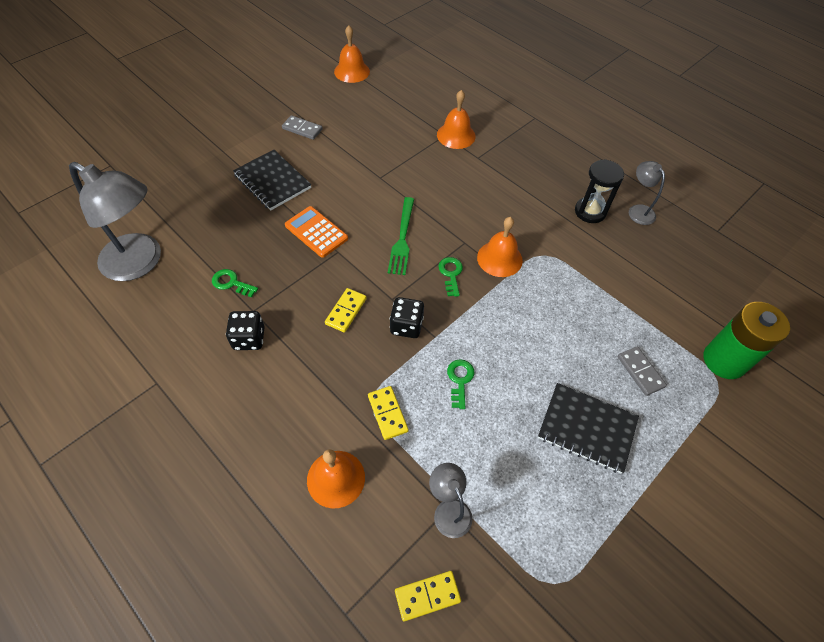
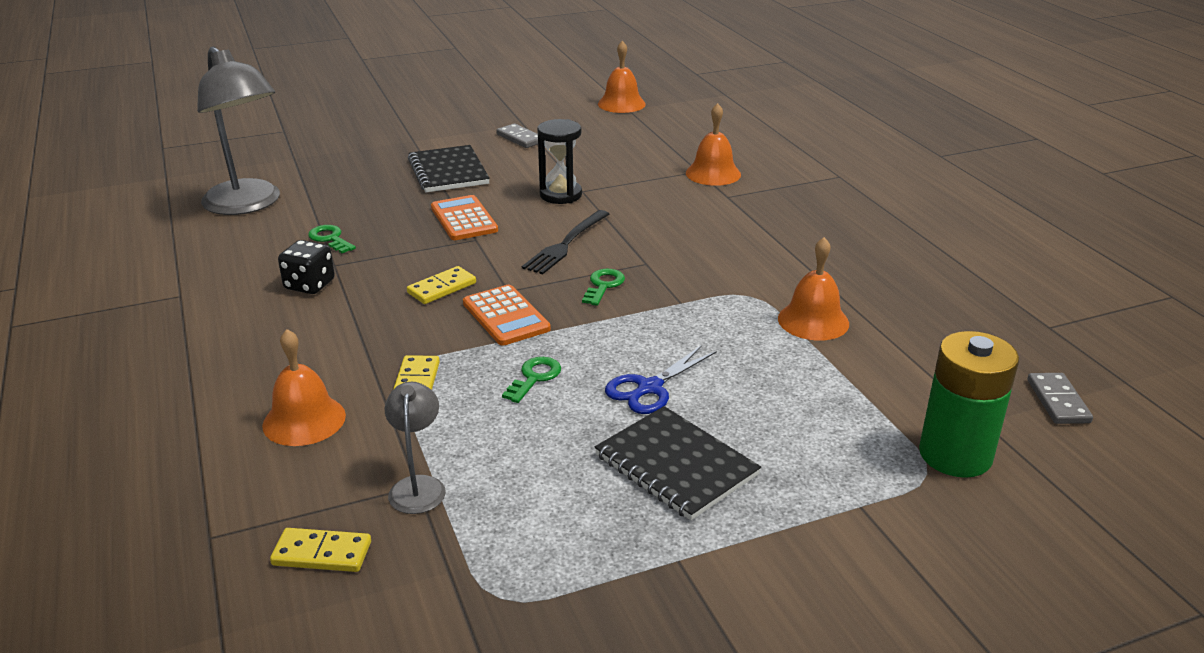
camera: 25 degrees right, 25 degrees down
green fork [388,197,414,275] -> black fork [522,210,609,275]
black dice [390,297,424,338] -> orange calculator [463,285,551,346]
orange bell [477,217,523,277] -> orange bell moved to [778,237,849,341]
black hourglass [575,159,624,223] -> black hourglass moved to [537,119,582,204]
grey domino [617,347,667,396] -> grey domino moved to [1027,373,1093,424]
grey lamp [629,161,665,225] -> none
none -> blue scissors [605,345,717,414]

